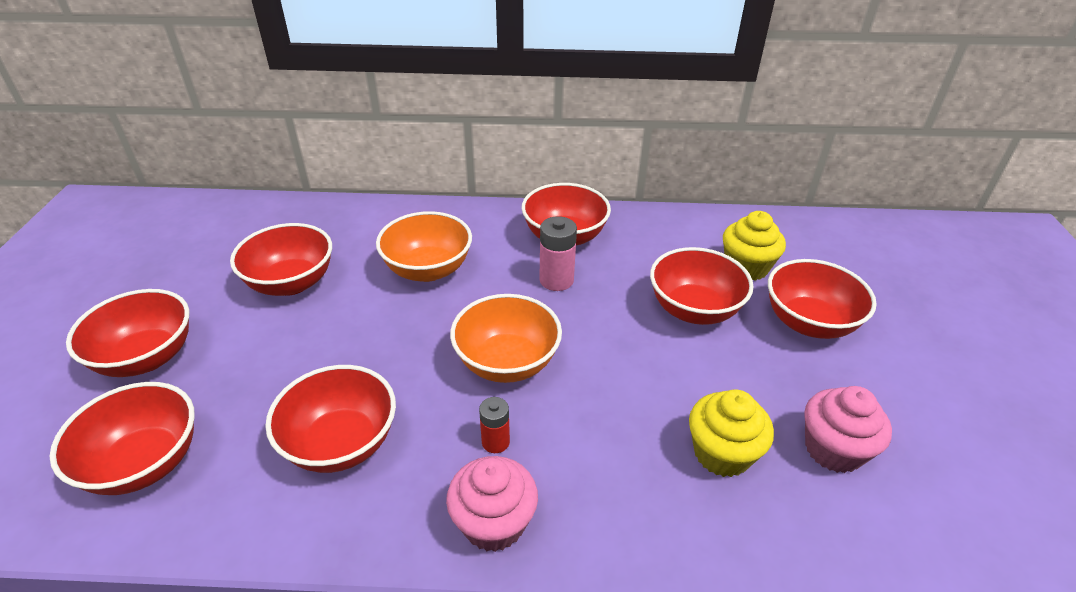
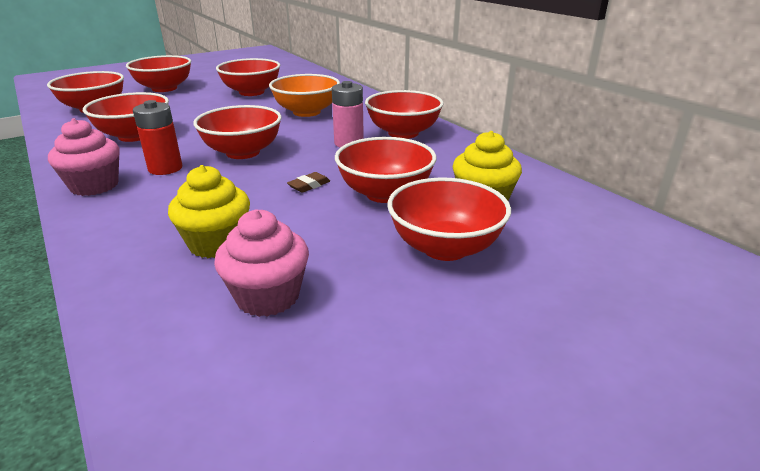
camera: 55 degrees right, 10 degrees down
orange bowl [450,294,562,383] -> red bowl [193,105,282,159]
red battery [479,397,510,453] -> red battery [133,100,183,175], size x1.58
none -> brown eraser [287,172,330,193]

